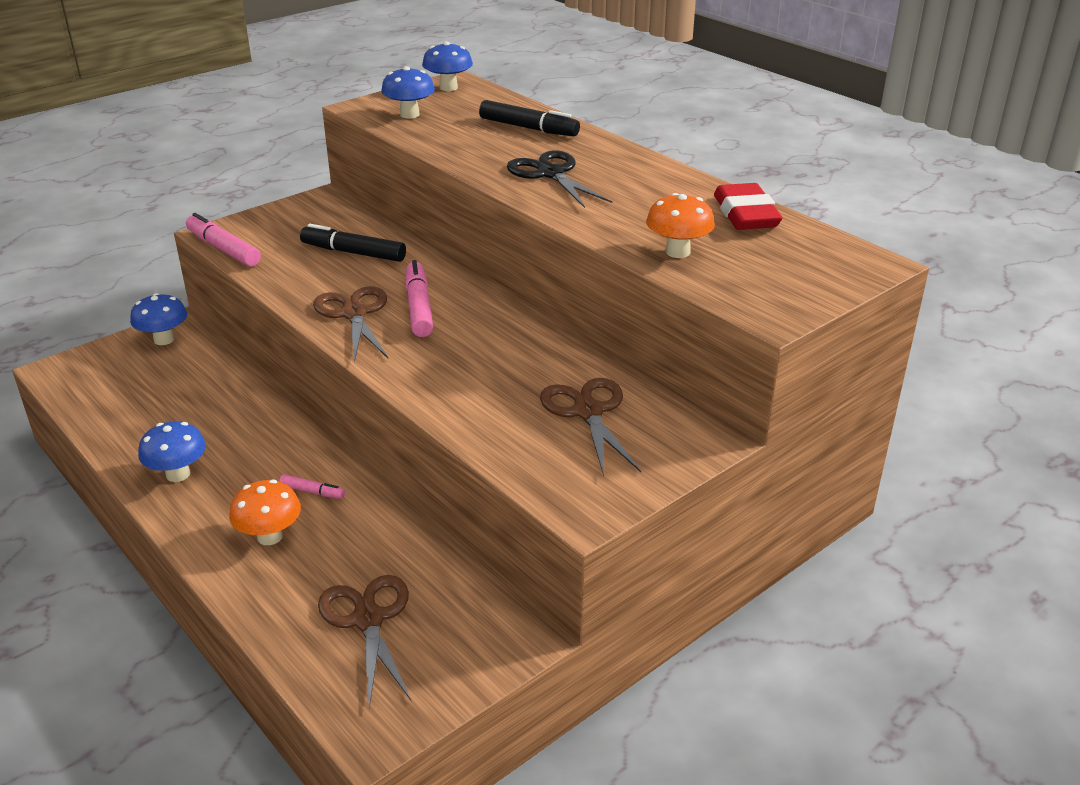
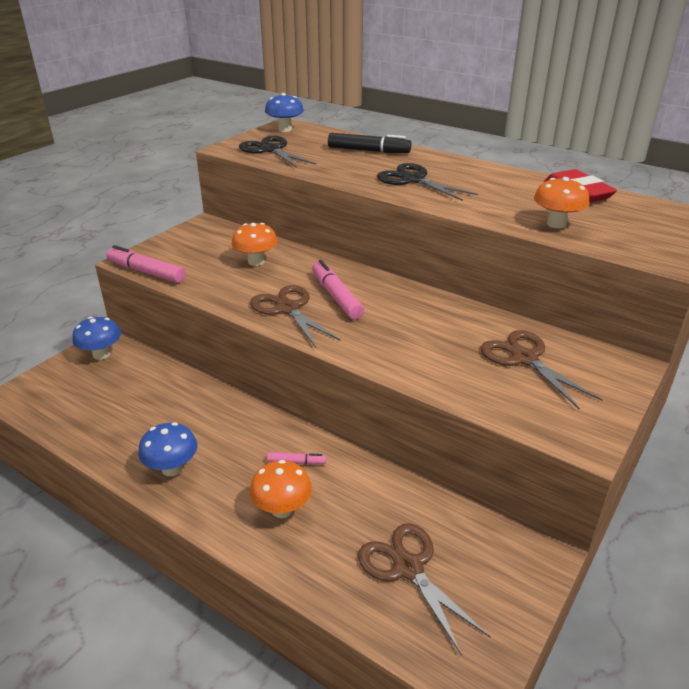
camera: 15 degrees left, 0 degrees up
black marker [300,224,406,262] -> orange mushroom [231,223,278,266]
blue mushroom [381,66,435,119] -> black scissors [239,136,316,168]

